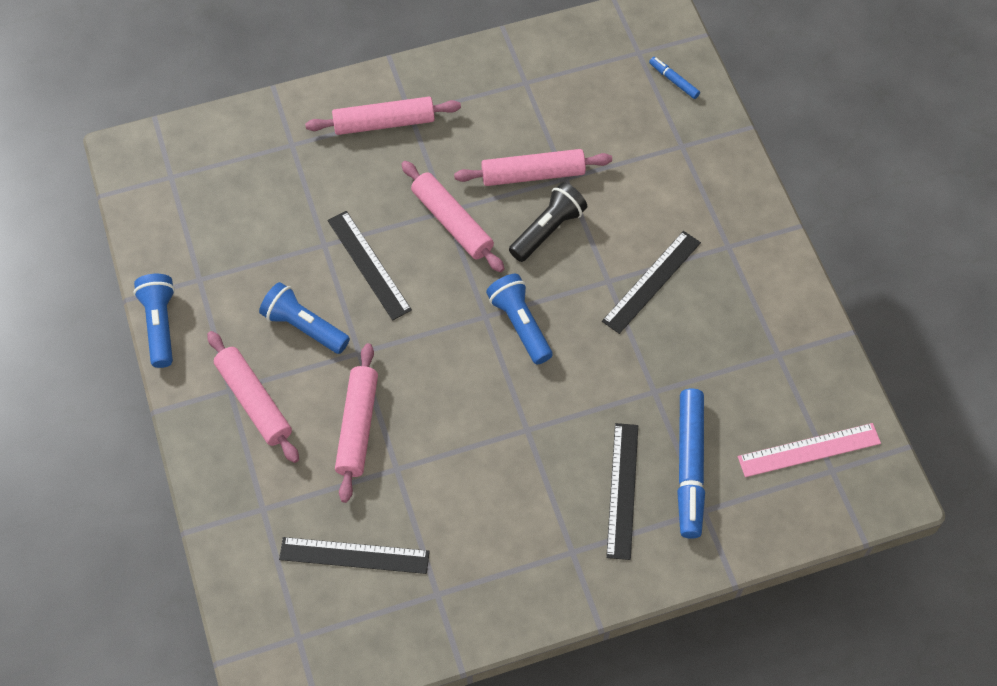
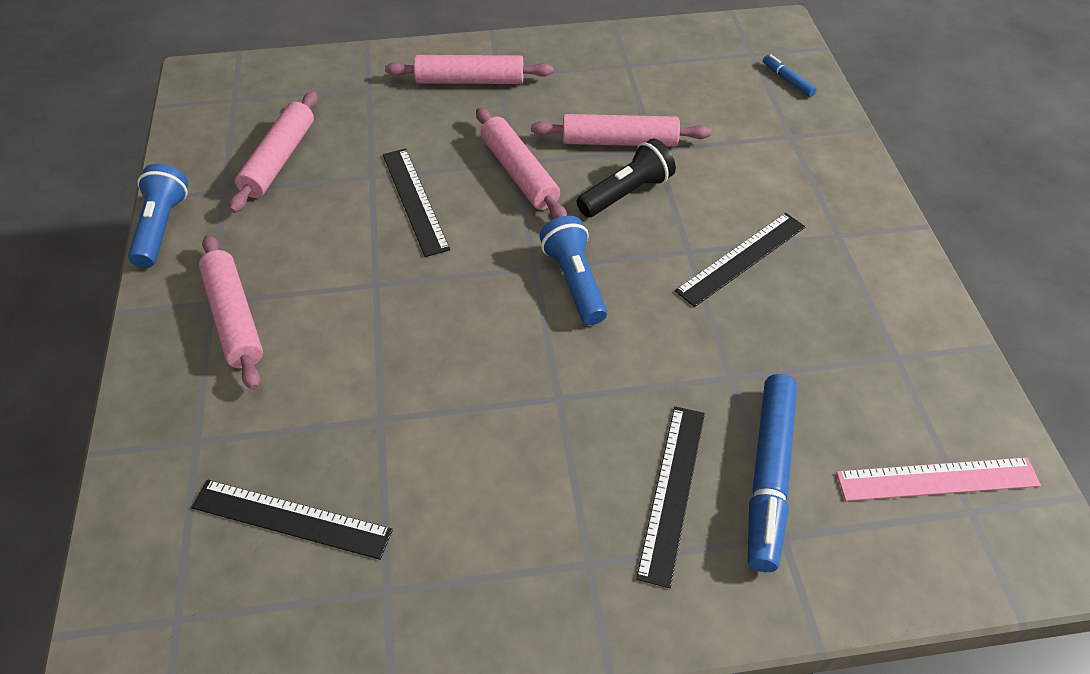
camera: 10 degrees right, 10 degrees down
blue flashlight [259,282,350,354] -> none
pink rolling pin [335,343,378,503] -> pink rolling pin moved to [229,91,318,213]

